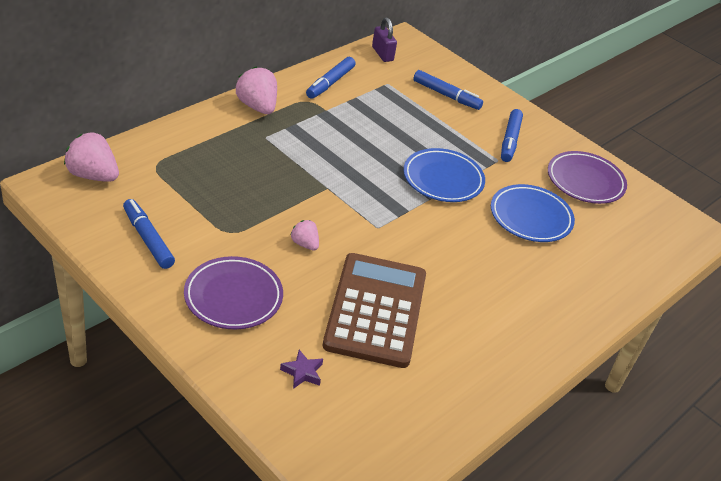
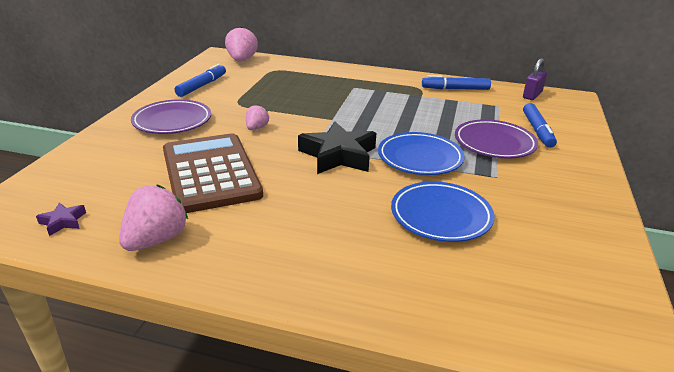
camera: 65 degrees right, 10 degrees down
pink strawberry [236,66,277,114] -> pink strawberry moved to [119,185,188,251]
purple star [280,350,323,389] -> purple star moved to [36,202,86,236]
brown calculator [323,253,426,368] -> brown calculator turned 90 degrees counterclockwise [163,133,263,213]
blue marker [501,109,523,162] -> none
purple plate [548,151,627,204] -> purple plate moved to [455,119,538,159]
none -> black star [298,121,376,174]

